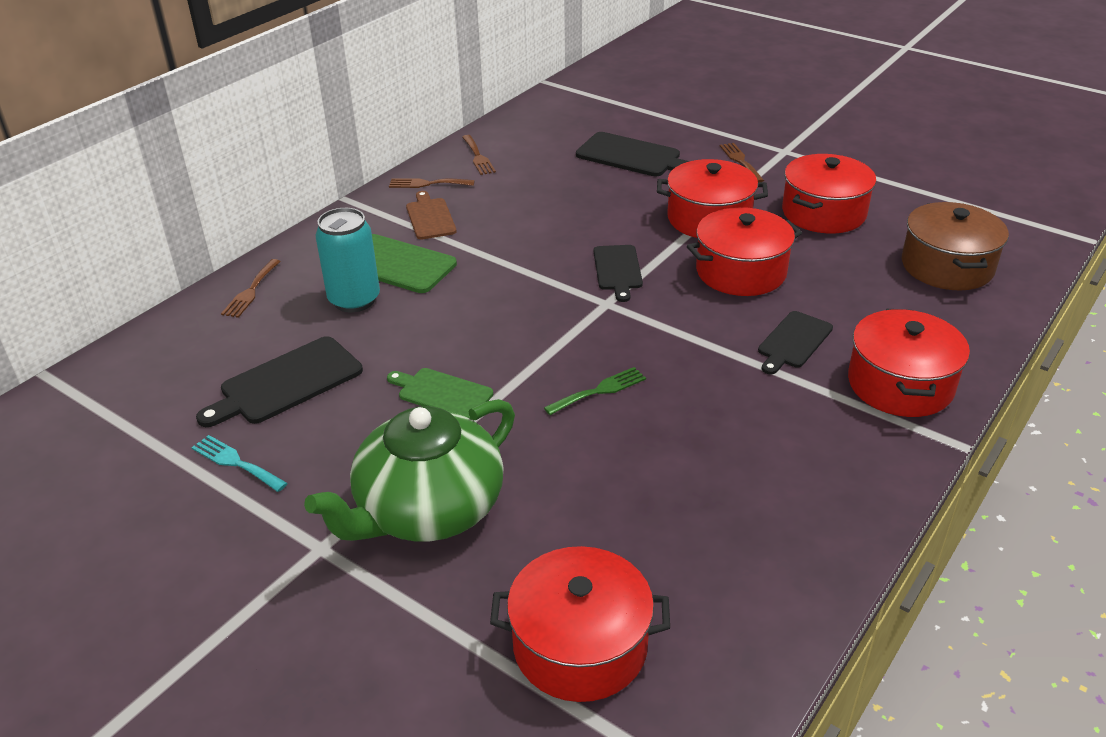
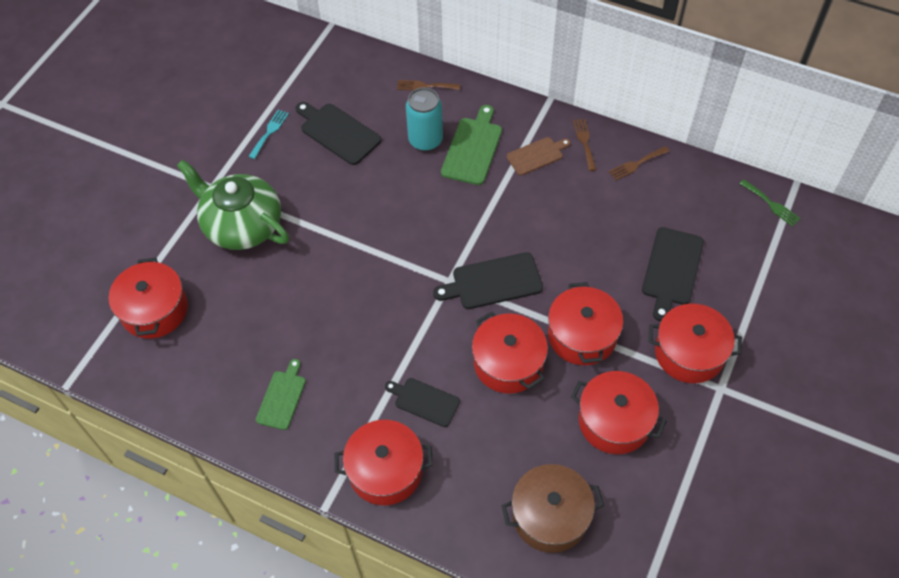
camera: 80 degrees right, 20 degrees up
green cutting board [387,368,493,420] -> green cutting board moved to [256,359,306,430]
green fork [544,367,646,415] -> green fork moved to [739,179,801,226]
black cutting board [594,245,643,302] -> black cutting board [433,252,543,309], size x1.51
brown fork [720,143,764,182] -> red pot [648,304,742,383]

